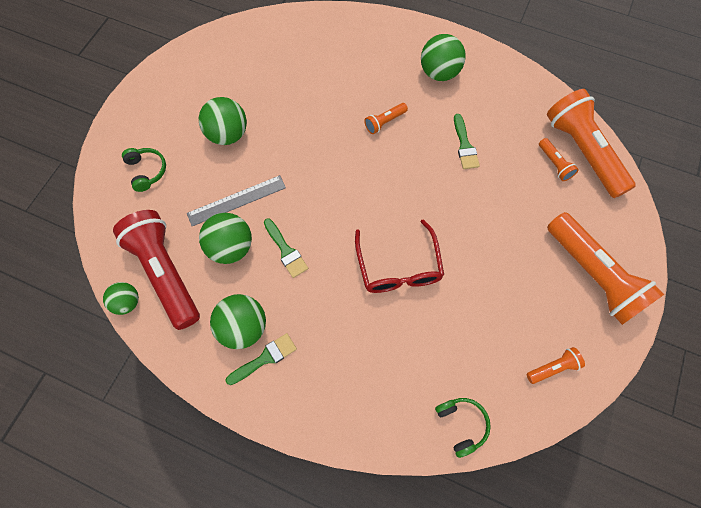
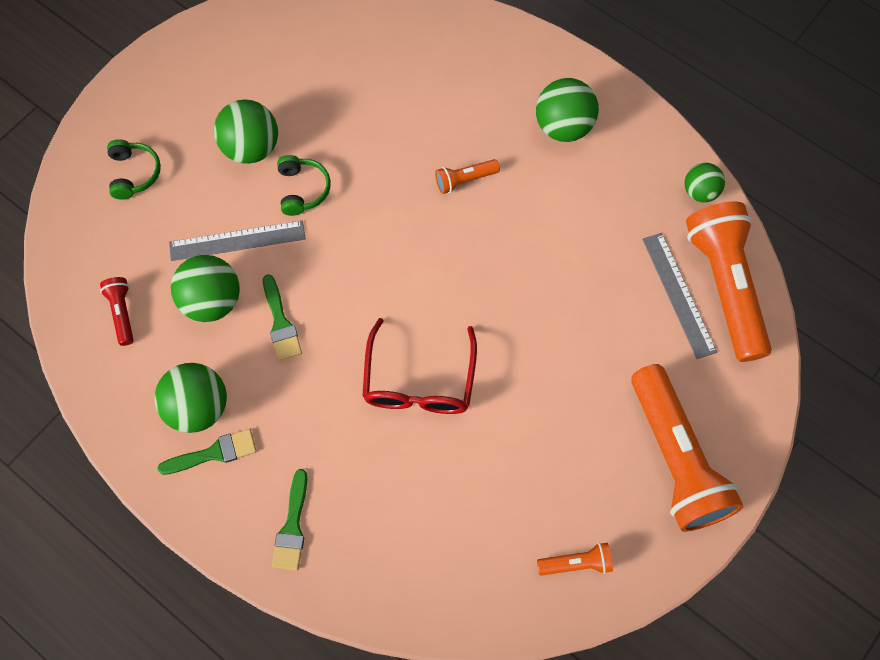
camera: 15 degrees right, 0 degrees up
green ball [103,282,139,315] -> green ball moved to [685,163,725,202]
red flashlight [113,210,200,330] -> red flashlight [100,277,134,346], size x0.43
green headphones [435,398,491,458] -> green headphones moved to [277,155,331,216]
green brush [454,114,480,169] -> green brush moved to [272,469,307,570]
orange flashlight [539,138,579,181] -> grey ruler [642,233,717,359]

